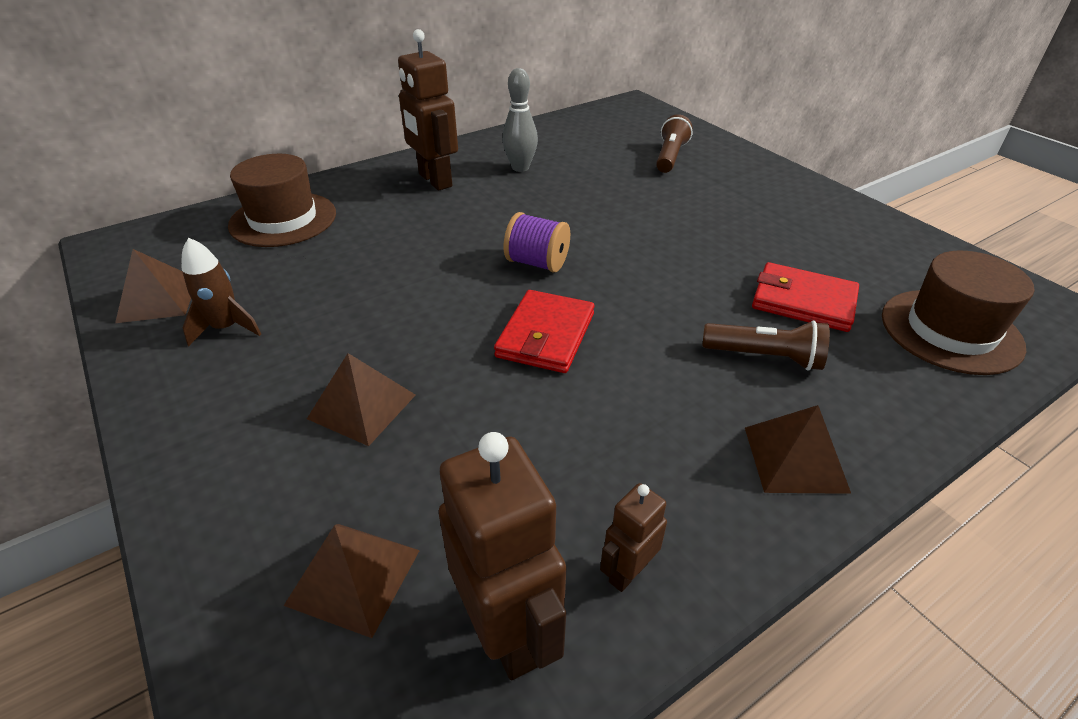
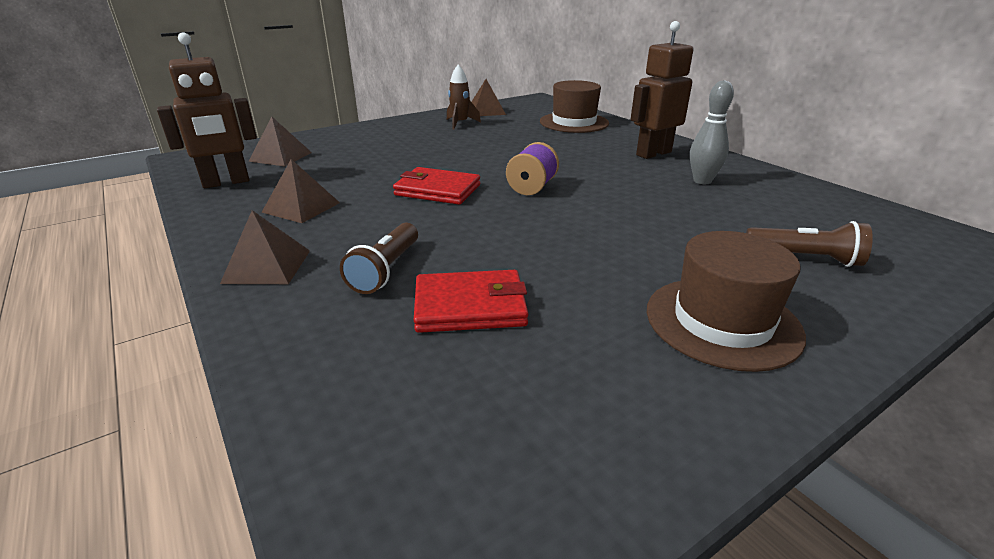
camera: 90 degrees right, 10 degrees down
brown pyramid [307,353,415,446] -> brown pyramid moved to [261,159,340,223]
brown robot [600,483,667,592] -> none
red wallet [752,262,859,332] -> red wallet turned 60 degrees clockwise [414,270,529,333]
brown hat [882,250,1034,375] -> brown hat moved to [647,231,806,372]

